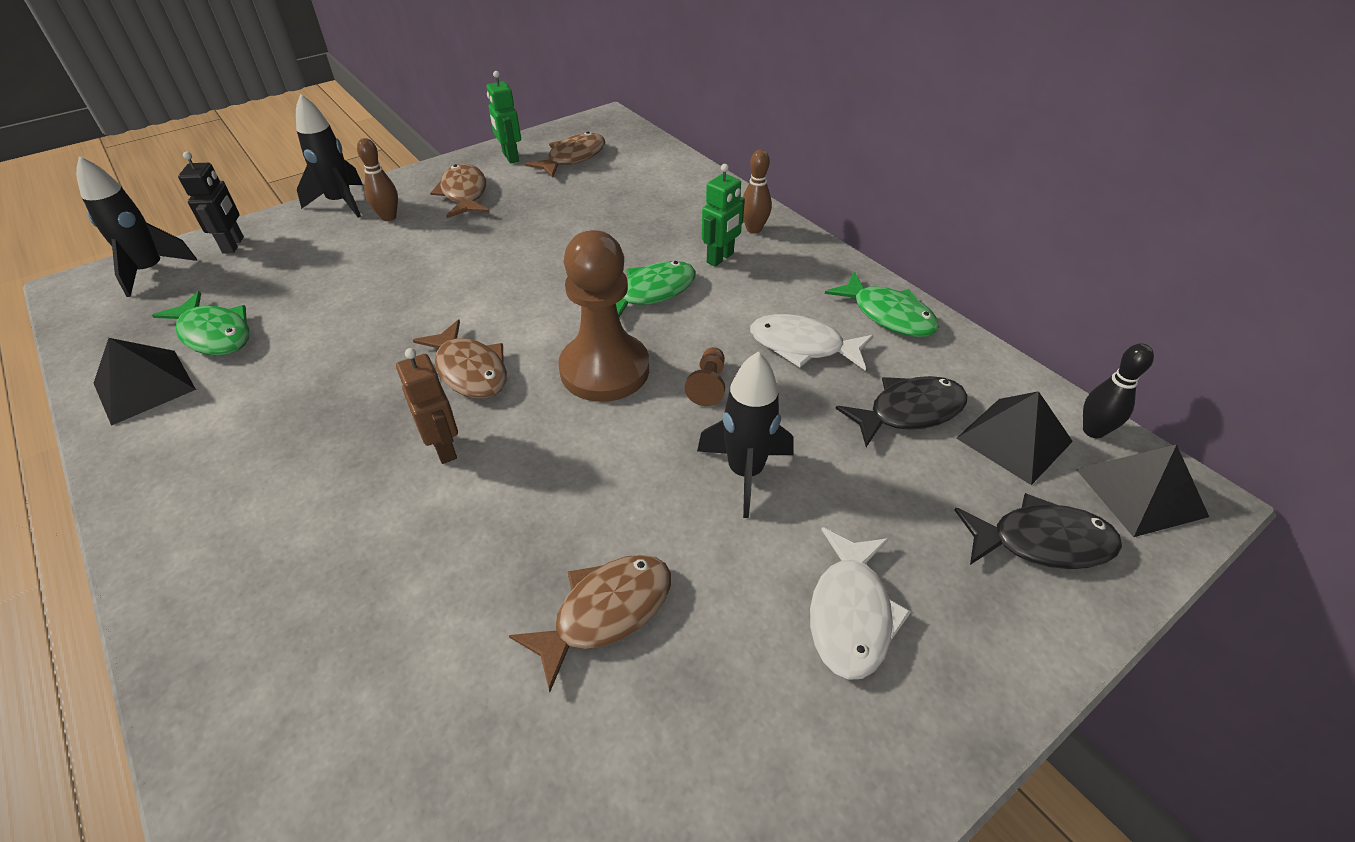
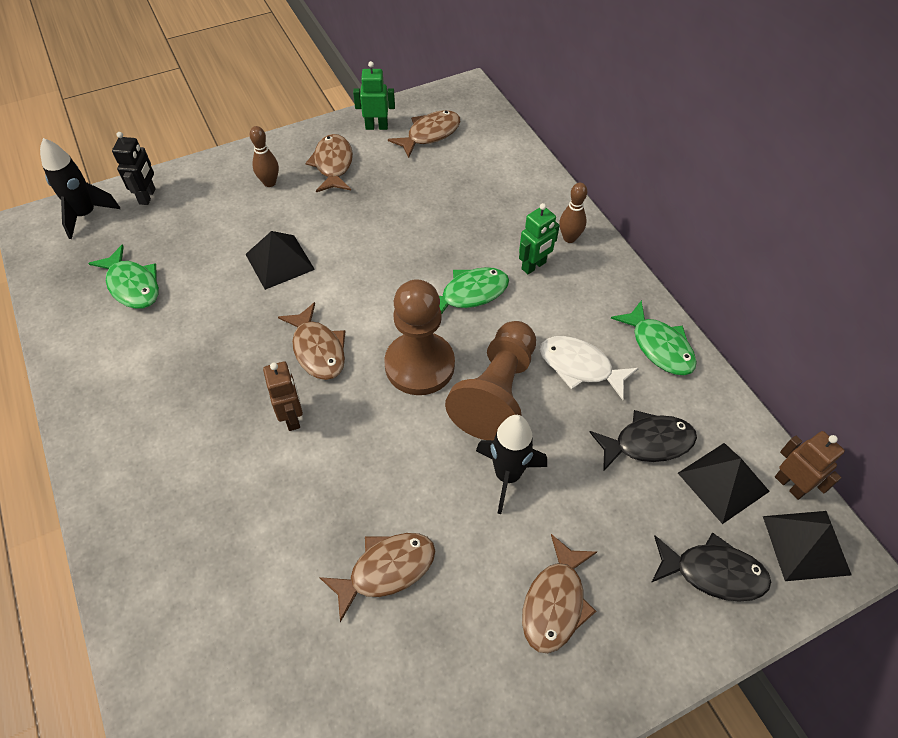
camera: 10 degrees right, 10 degrees up
black pyramid [94,338,196,426] -> black pyramid moved to [245,231,315,290]
black rocket [296,94,363,218] -> none
green robot [486,71,521,163] -> green robot turned 105 degrees clockwise [353,61,395,130]
brown pawn [685,347,725,406] -> brown pawn [445,321,536,440], size x2.35
white fish [810,527,911,680] -> brown fish [522,534,597,653]
black bowling pin [1083,344,1154,438] -> brown robot [775,431,845,500]

